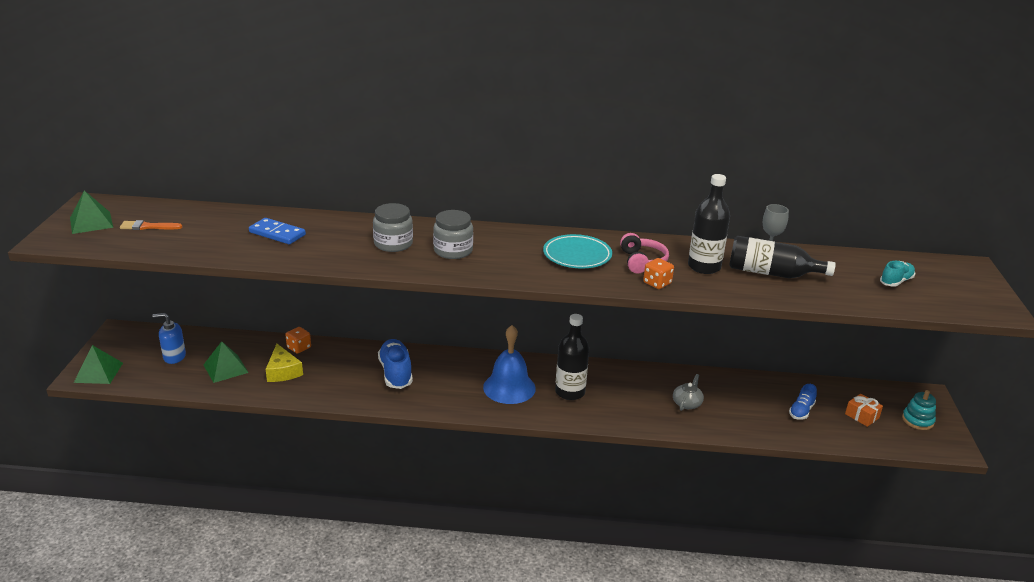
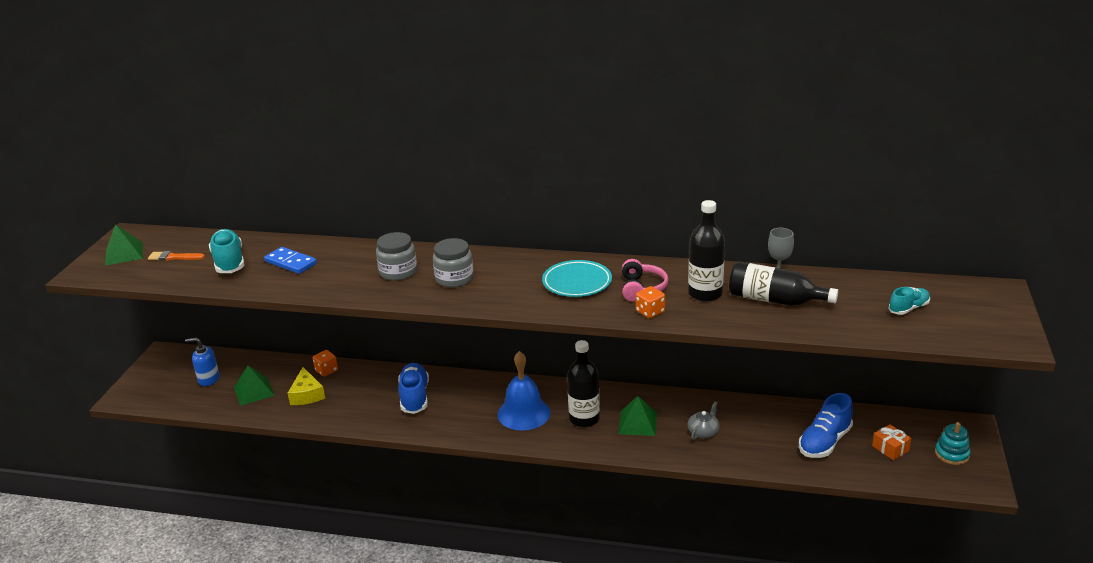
camera: 10 degrees right, 0 degrees up
green pyramid [74,345,123,384] -> green pyramid moved to [618,396,657,436]
blue shoe [789,384,817,420] -> blue shoe [799,393,853,458], size x1.69
none -> turquoise shoe [209,229,245,273]

